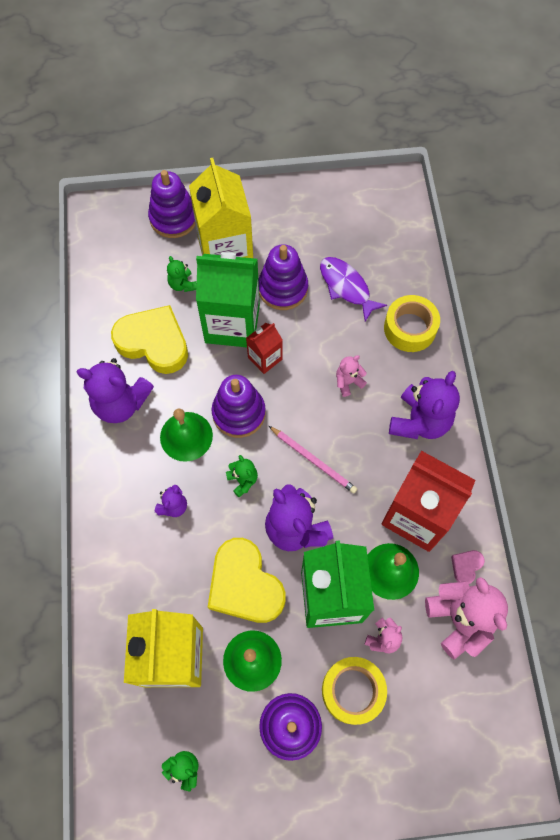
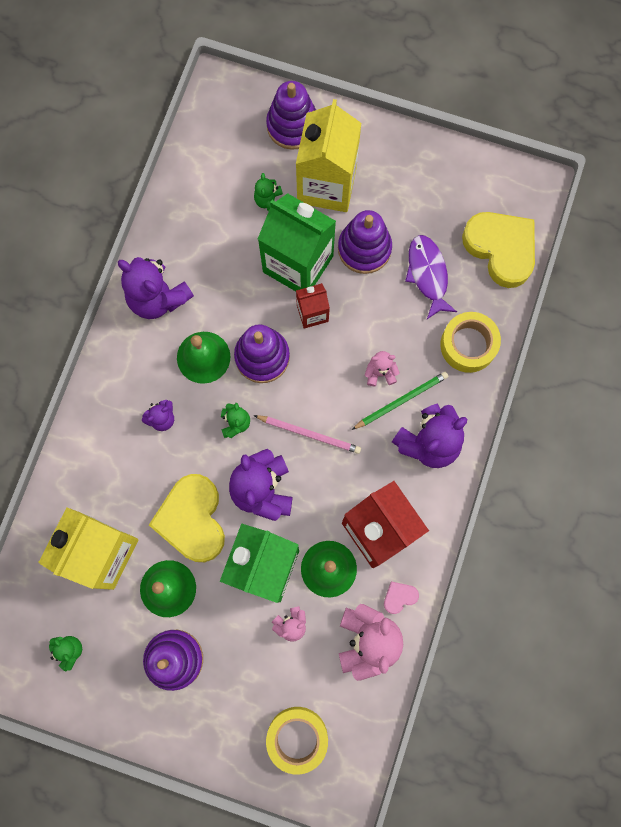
camera: 25 degrees right, 10 degrees up
yellow heart [111,305,188,374] -> yellow heart moved to [462,212,535,288]
pink pencil [269,426,357,494] -> pink pencil turned 45 degrees counterclockwise [254,415,361,454]
yellow tape [322,657,387,725] -> yellow tape moved to [266,707,328,775]
none -> green pencil [352,372,448,430]

